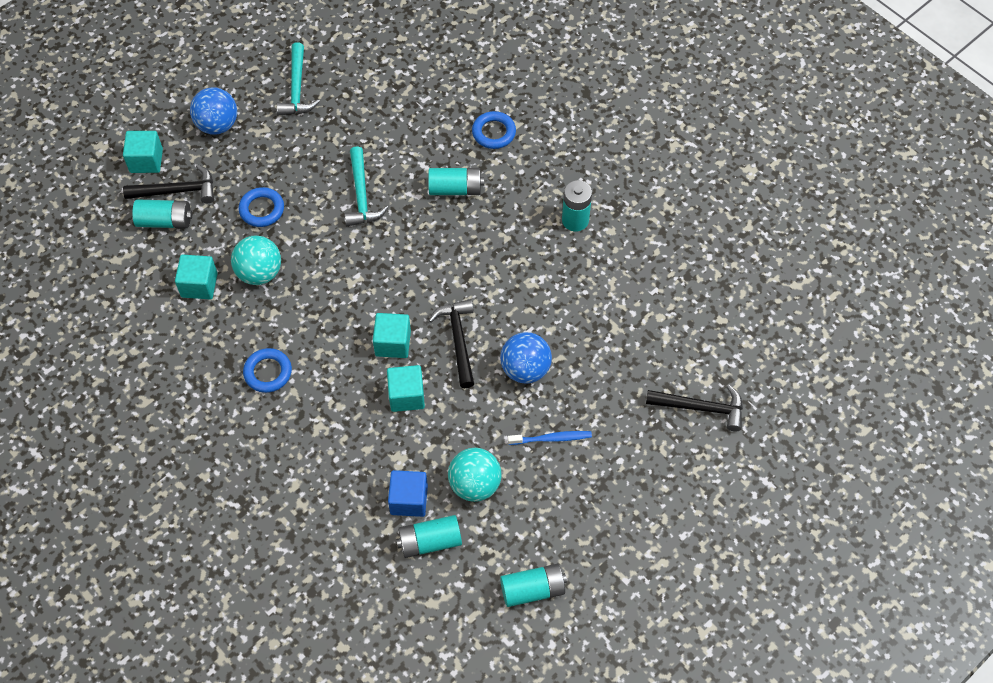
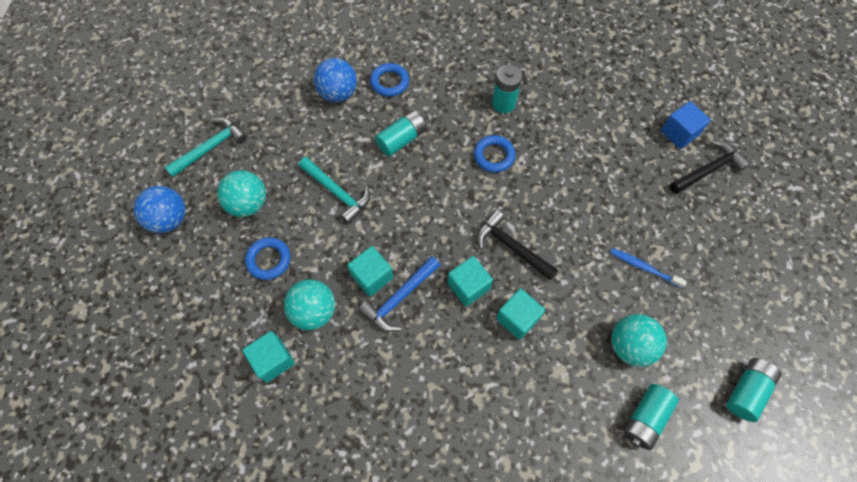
camera: 40 degrees left, 5 degrees up
turquoise cube [123,131,163,173] -> turquoise cube moved to [347,246,393,297]
black hammer [123,164,214,203] -> none
turquoise battery [132,199,192,228] -> none
blue ring [243,348,292,393] -> blue ring moved to [474,135,515,173]
turquoise hammer [277,43,320,116] -> turquoise hammer turned 90 degrees counterclockwise [165,118,247,177]
blue cube [388,470,428,517] -> blue cube moved to [661,101,711,149]
blue ball [500,332,552,384] -> blue ball moved to [314,58,357,102]
blue toothbrush [508,431,592,445] -> blue toothbrush turned 105 degrees counterclockwise [610,248,687,288]
none -> turquoise ball [217,170,266,217]
none -> blue hammer [358,256,440,332]

